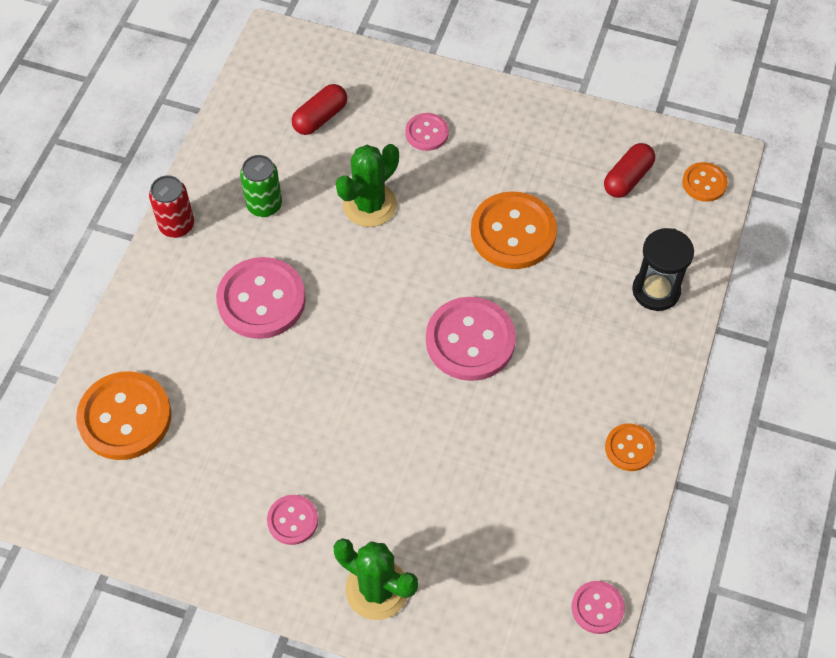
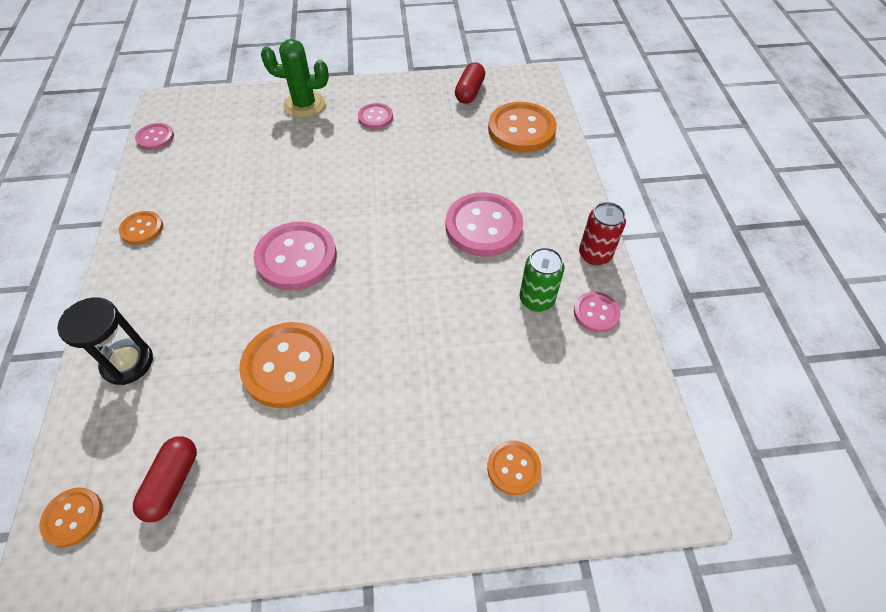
camera: 155 degrees right, 5 degrees down
red capsule [292,84,347,135] -> red capsule moved to [455,62,485,104]
green cactus [336,144,399,227] -> none
pink button [405,113,449,151] -> pink button moved to [574,292,621,333]
none -> orange button [487,440,541,495]

